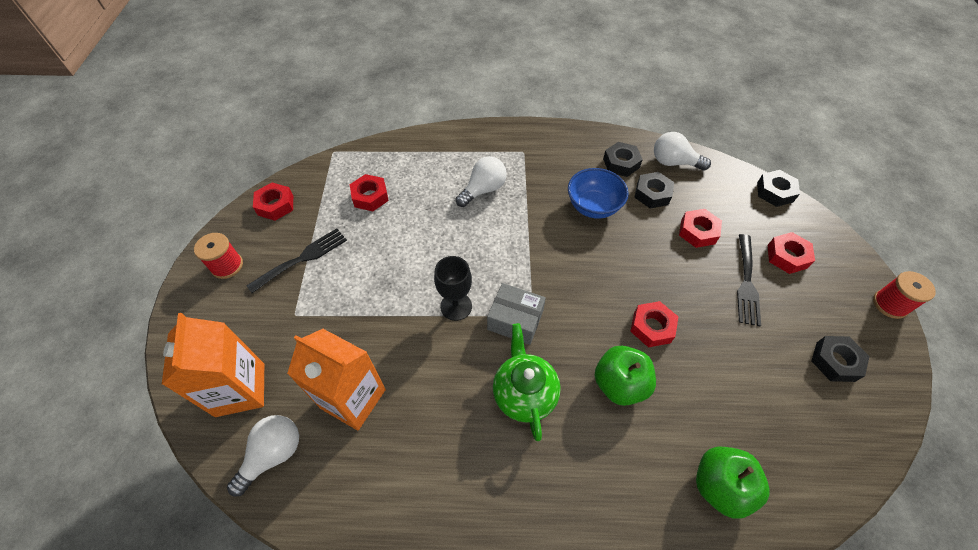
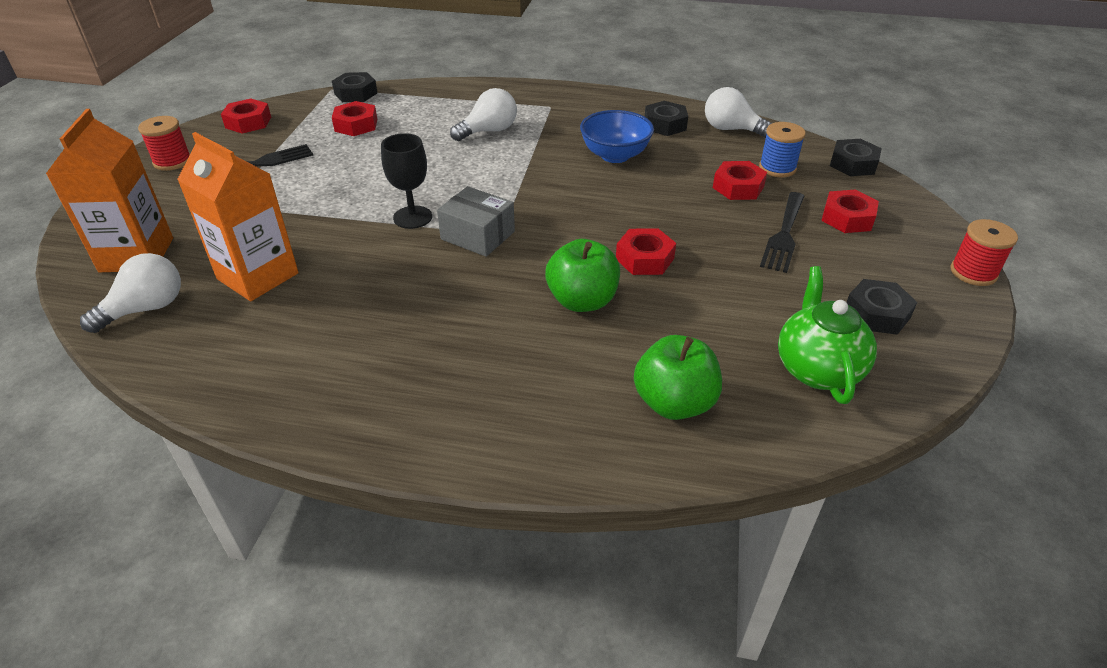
camera: 10 degrees right, 15 degrees down
green teapot [493,323,561,441] -> green teapot moved to [778,266,877,404]
black nut [634,172,674,208] -> black nut moved to [332,72,377,102]
none -> blue spool [759,122,806,177]

